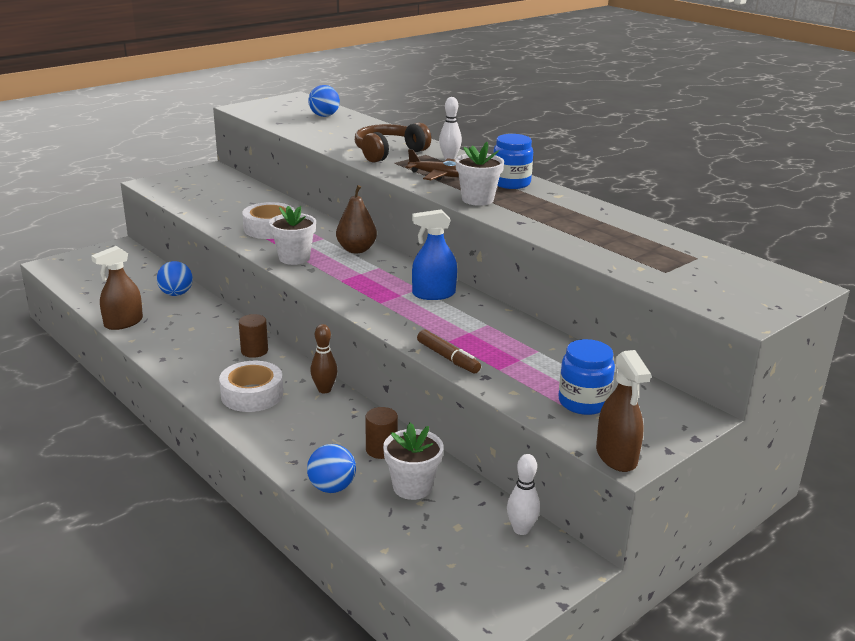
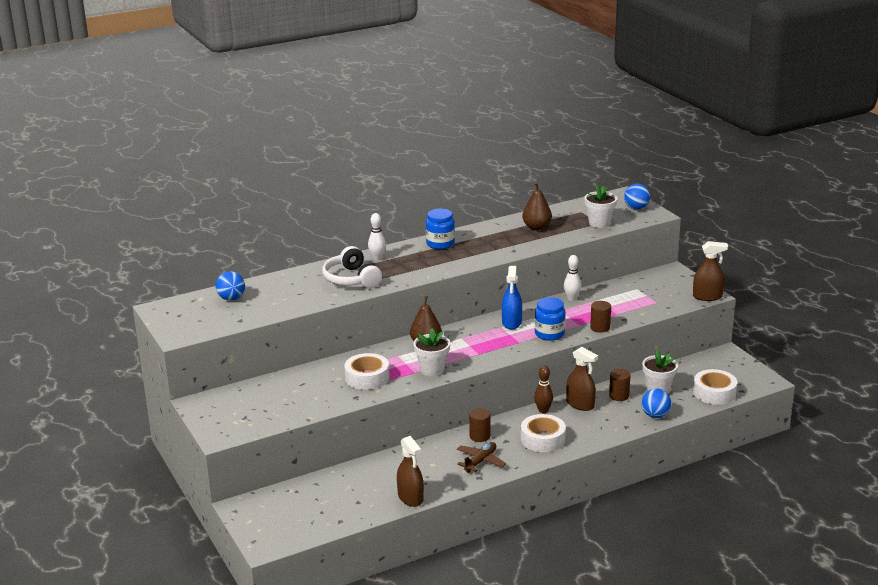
camera: 75 degrees left, 0 degrees up
blue ball [157,261,193,296] -> blue ball moved to [624,184,650,210]
brown headphones [355,123,431,163] -> white headphones [322,246,382,288]
brown plane [406,149,459,180] -> brown plane moved to [457,442,506,473]
brown marker [417,329,481,374] -> brown cylinder [590,301,611,332]
white flower pot [455,142,504,206] -> white flower pot moved to [584,185,617,228]
white bowling pin [507,454,540,535] -> white bowling pin moved to [564,255,581,301]
blue jar [558,339,615,415] -> blue jar moved to [535,297,565,341]
none -> brown pear [522,182,552,230]
none -> brown spray bottle [566,347,598,411]
none -> white tape [693,369,737,405]

